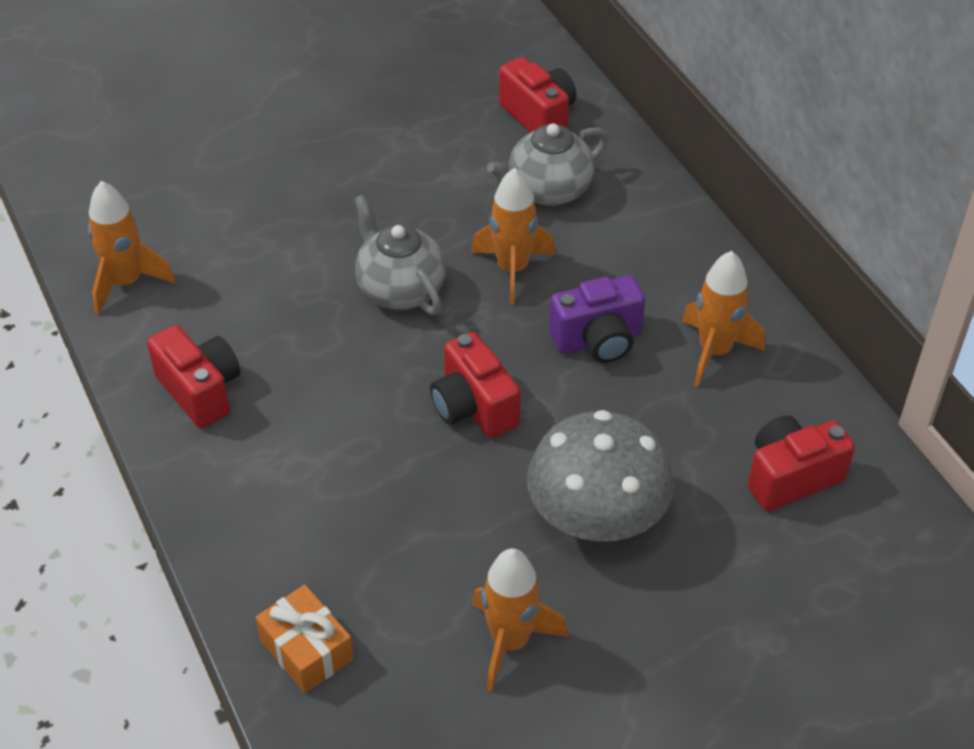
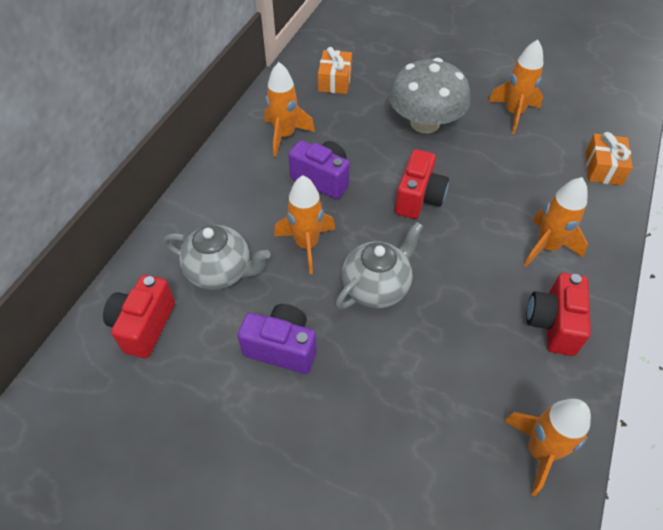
camera: 130 degrees left, 5 degrees up
grey teapot [354,195,446,315] -> grey teapot turned 150 degrees counterclockwise [335,222,423,310]
red camera [748,415,855,511] -> orange gift [318,47,352,94]
none -> purple camera [237,304,317,374]
none -> orange rocket [524,177,588,267]

